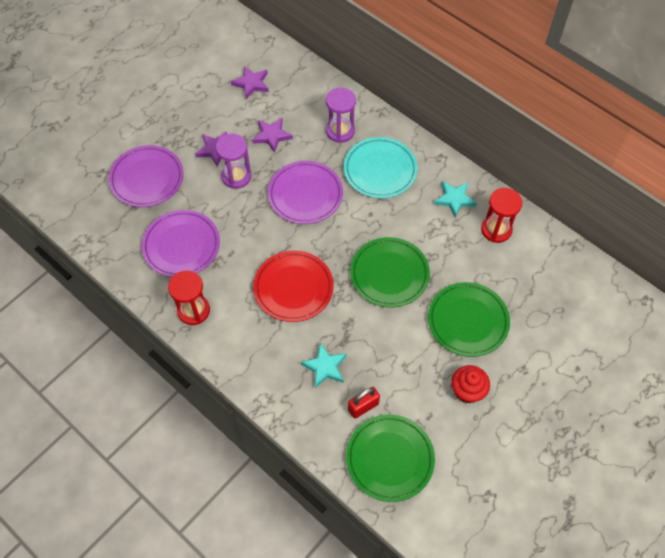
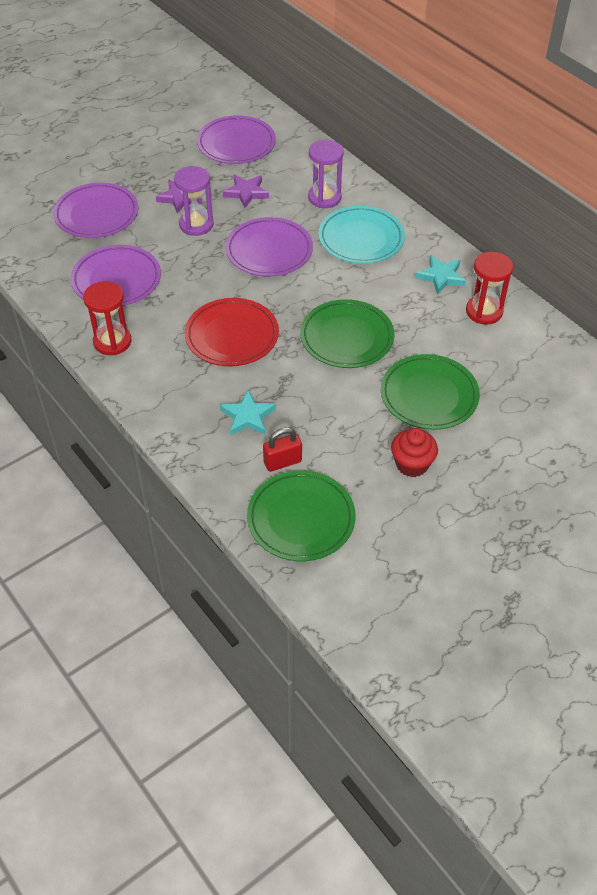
camera: 10 degrees right, 10 degrees down
purple star [231,66,269,99] -> purple plate [197,115,276,164]

